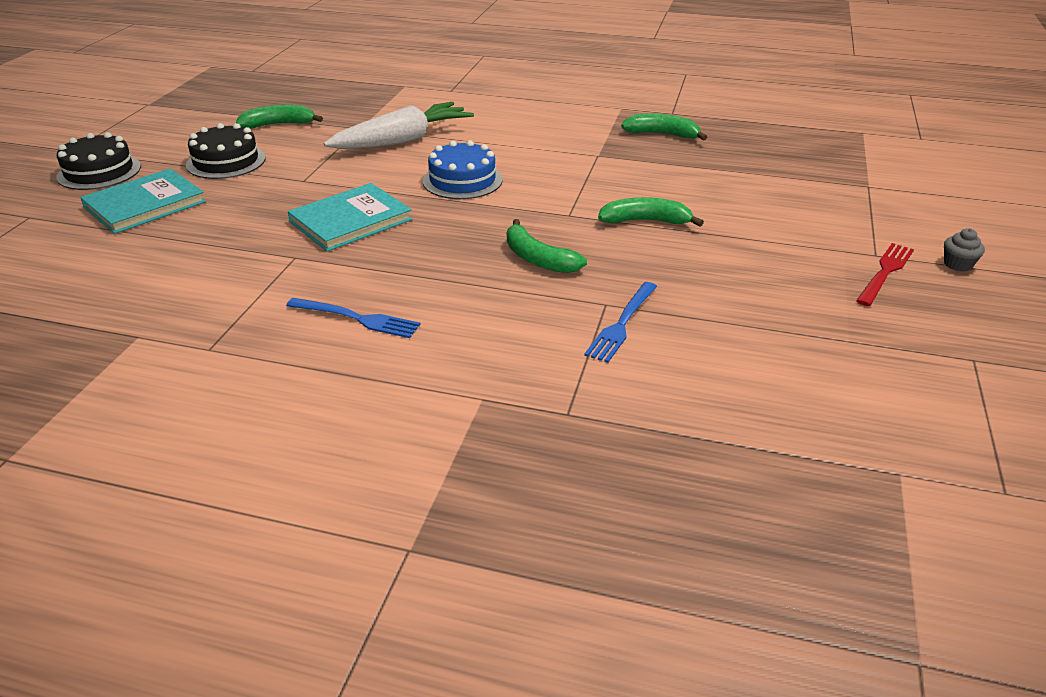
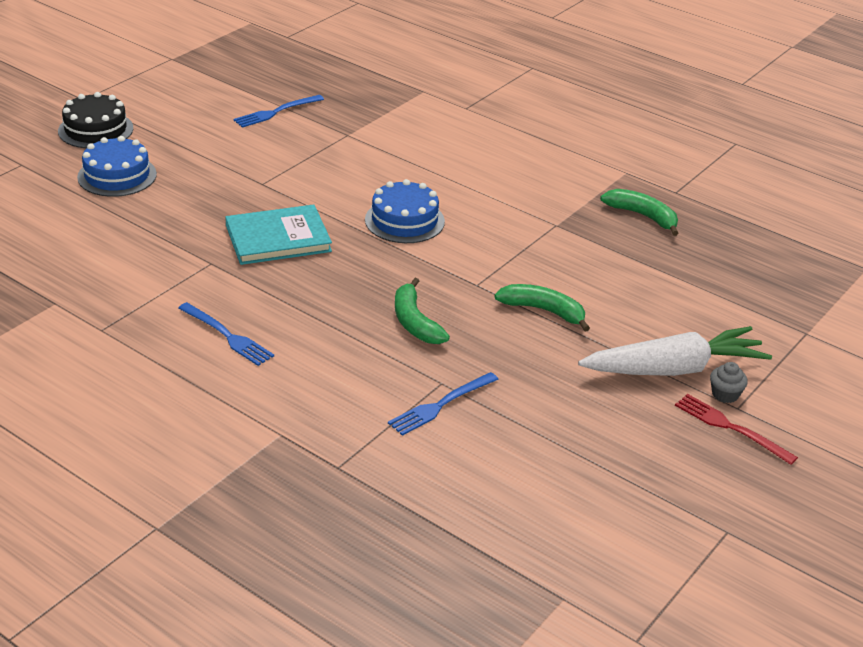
camera: 20 degrees right, 0 degrees up
turquoise book [80,168,206,234] -> blue cake [77,136,157,197]
black cake [186,123,265,179] -> none
green banana [236,104,323,129] -> blue fork [233,95,324,128]
white carrot [324,102,474,149] -> white carrot moved to [578,326,772,376]
red fork [856,243,914,306] -> red fork turned 105 degrees counterclockwise [675,394,798,465]
grey cupcake [944,228,985,272] -> grey cupcake moved to [710,362,748,403]

